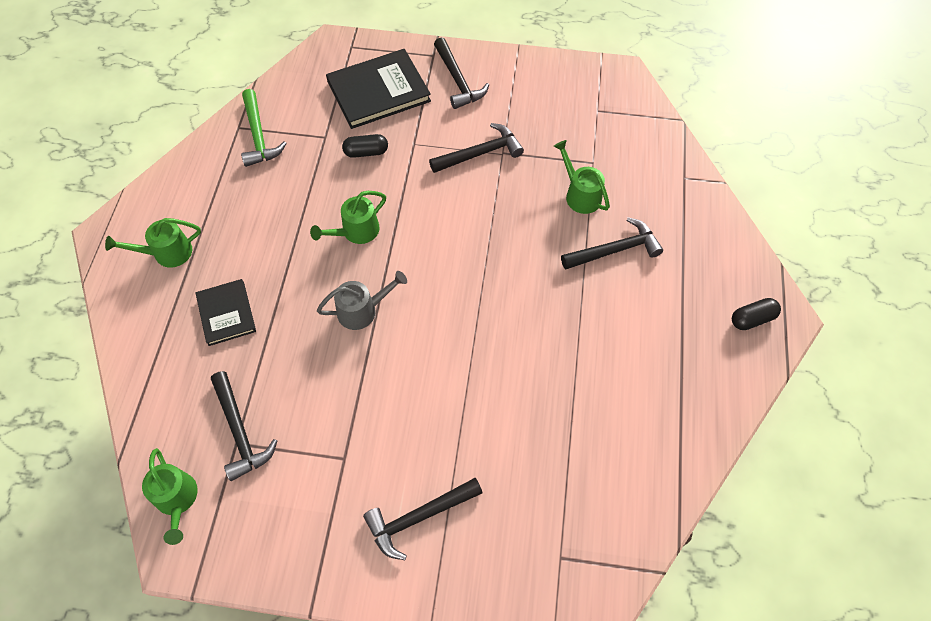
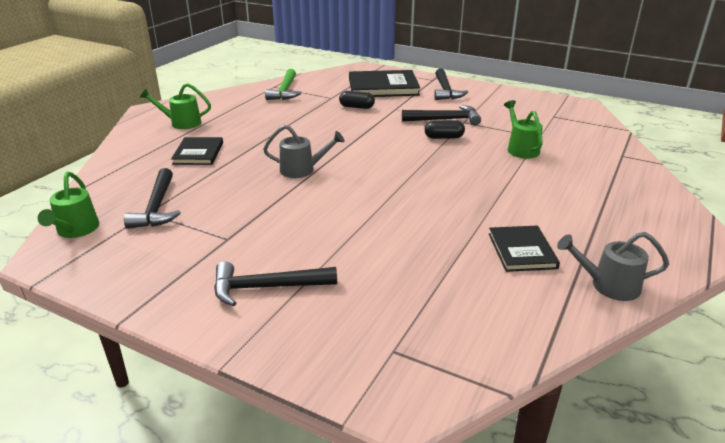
camera: 20 degrees right, 30 degrees down
green watering can [310,191,386,244] -> none
black hammer [561,217,663,269] -> none
black capsule [732,298,781,330] -> black capsule moved to [425,120,465,139]
none -> black book [489,226,560,272]
none -> grey watering can [557,232,669,301]

